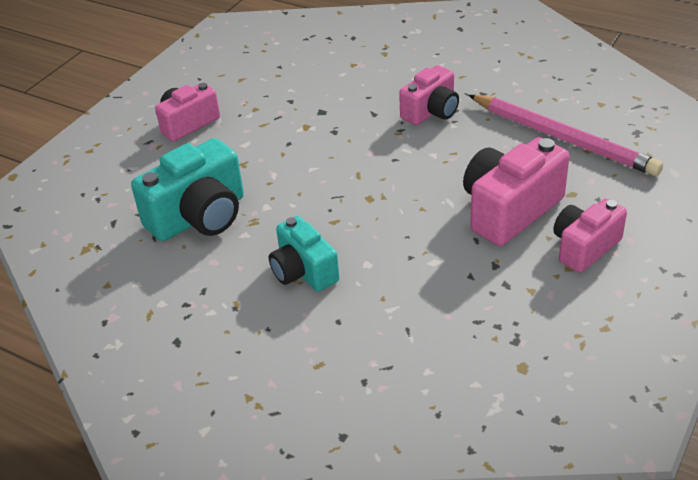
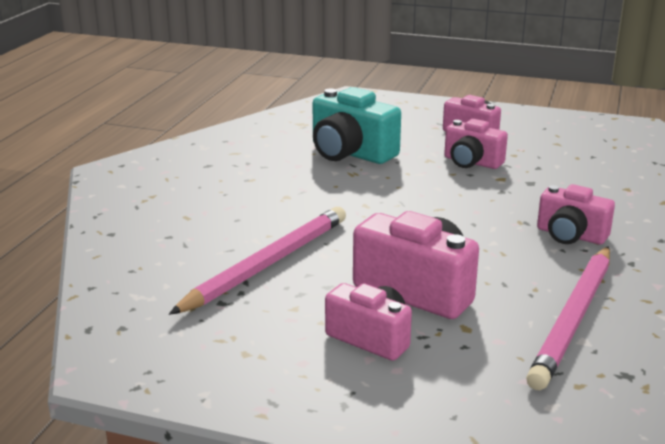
camera: 75 degrees right, 15 degrees down
turquoise camera [269,216,339,292] -> none
none -> pink pencil [169,207,346,315]
none -> pink camera [444,119,508,169]

